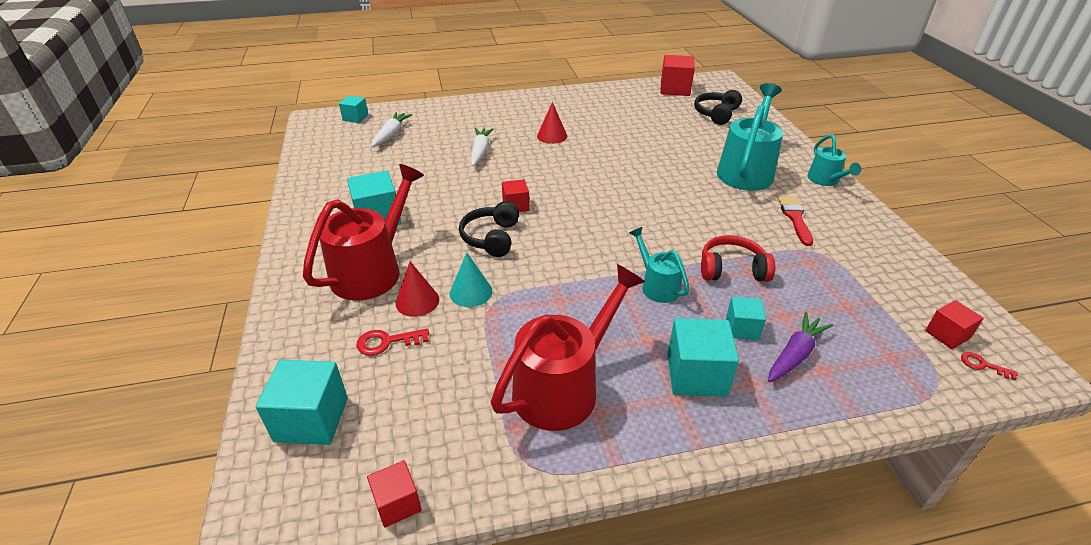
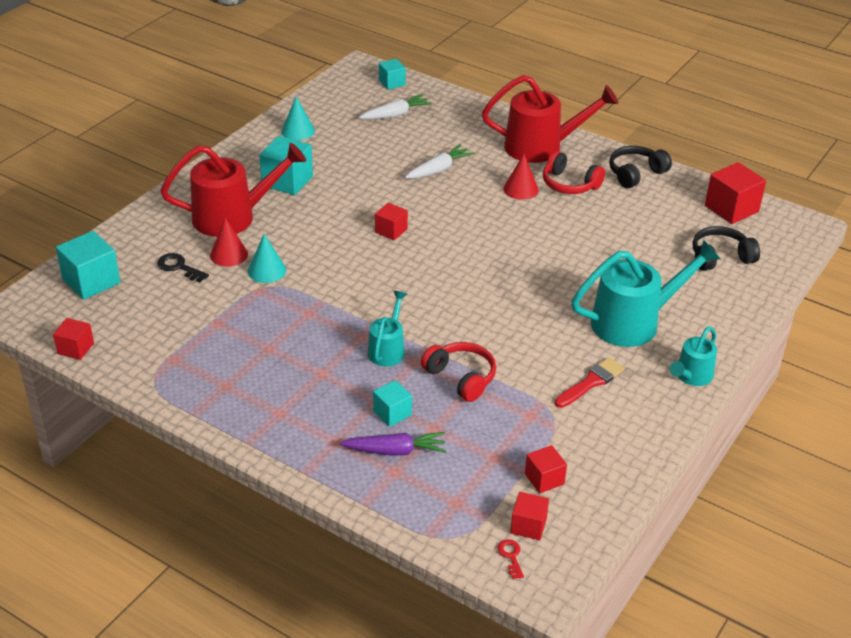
camera: 45 degrees right, 0 degrees up
red key [356,328,429,356] -> black key [157,253,209,283]
black headphones [459,201,519,257] -> black headphones moved to [609,146,672,188]
red watering can [491,264,645,431] -> red watering can moved to [482,75,618,163]
turquoise cube [667,318,739,397] -> none
none -> turquoise cone [281,96,315,140]
none -> red cube [525,445,567,494]
none -> red headphones [543,151,605,194]

